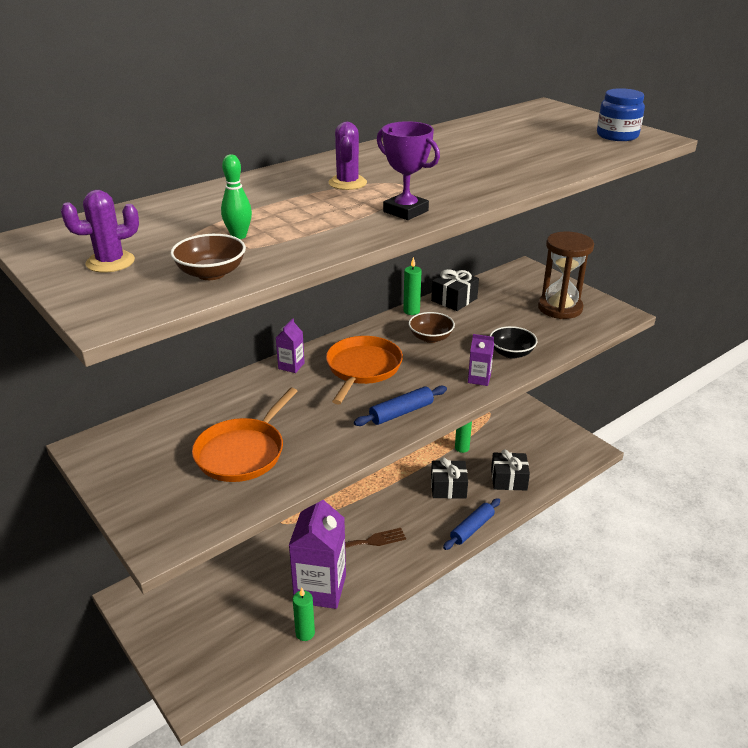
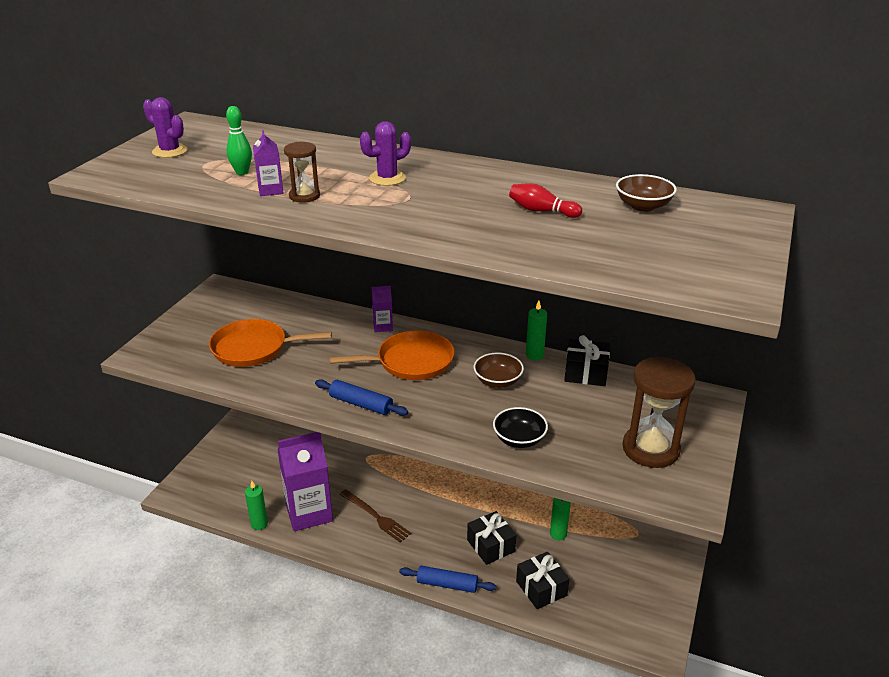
camera: 60 degrees right, 0 degrees up
brown bowl [170,234,246,280] -> brown bowl moved to [616,174,677,212]
purple trophy [377,121,440,220] -> none
purple carton [468,334,494,386] -> purple carton moved to [253,130,284,196]
blue jar [597,88,645,141] -> none
none -> brown hourglass [284,142,320,203]
none -> red bowling pin [509,183,582,218]

